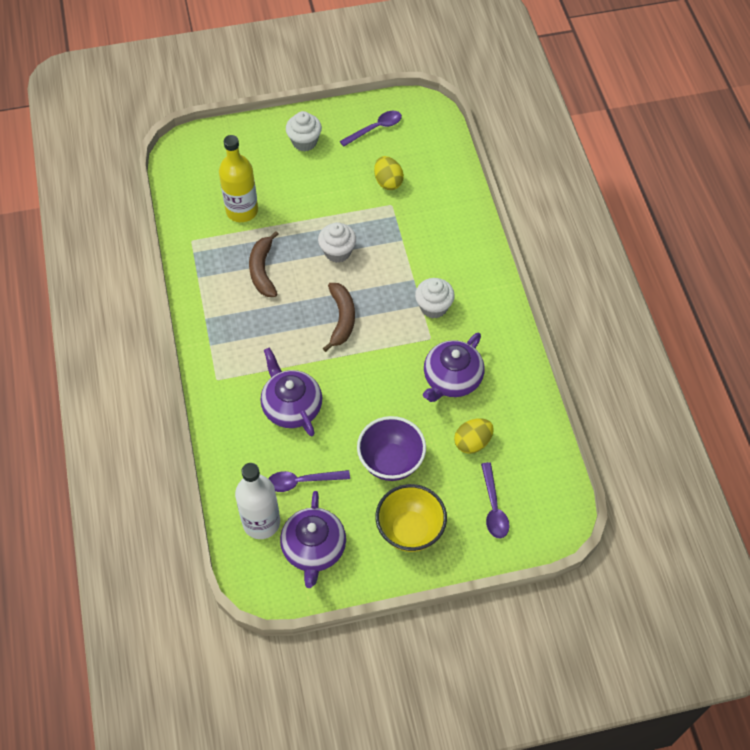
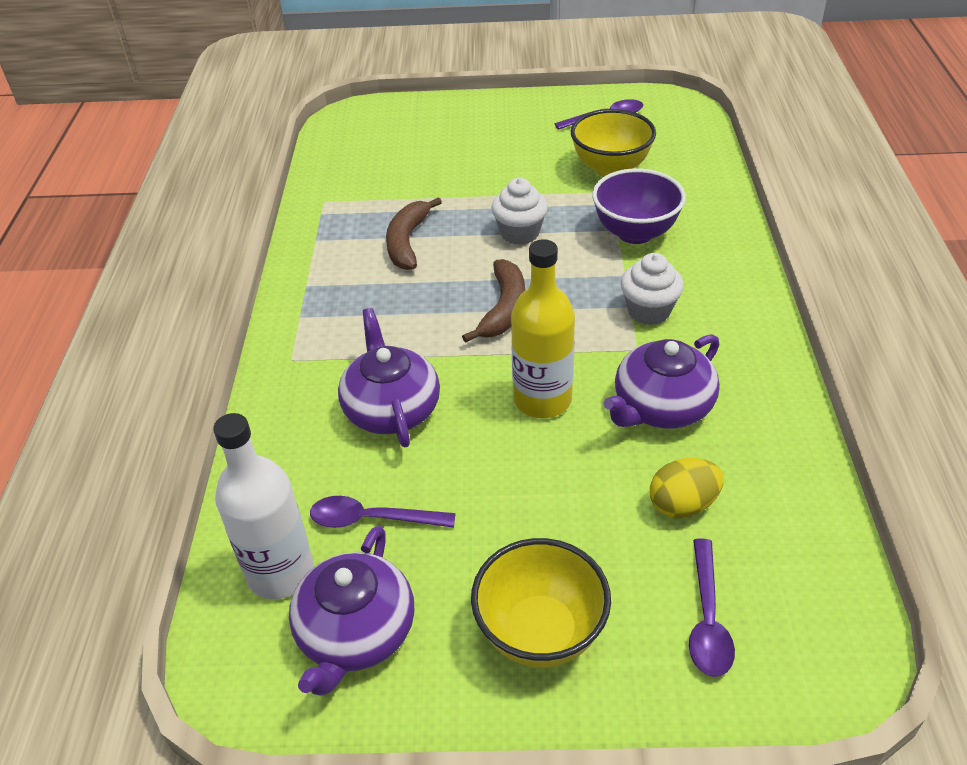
camera: 15 degrees right, 15 degrees down
yellow bottle [219,135,258,222] -> yellow bottle moved to [511,239,575,418]
white cupcake [286,111,322,151] -> none
purple bowl [357,416,426,481] -> purple bowl moved to [592,168,686,244]
yellow egg [374,156,404,190] -> yellow bowl [571,109,656,177]

